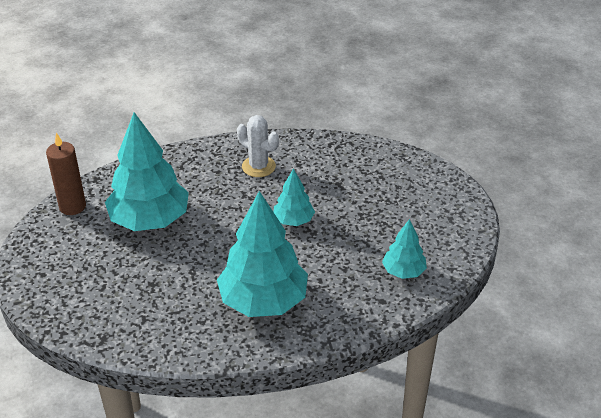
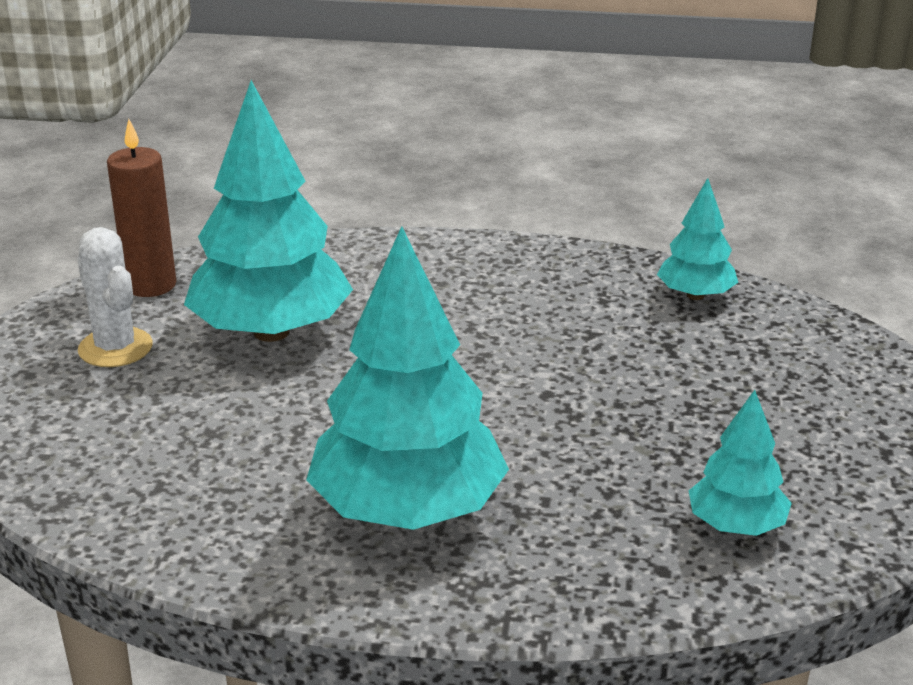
camera: 20 degrees right, 10 degrees down
white cactus [237,115,279,177] -> white cactus moved to [77,227,153,367]
turquoise tree [274,168,315,226] -> turquoise tree moved to [657,178,738,300]

